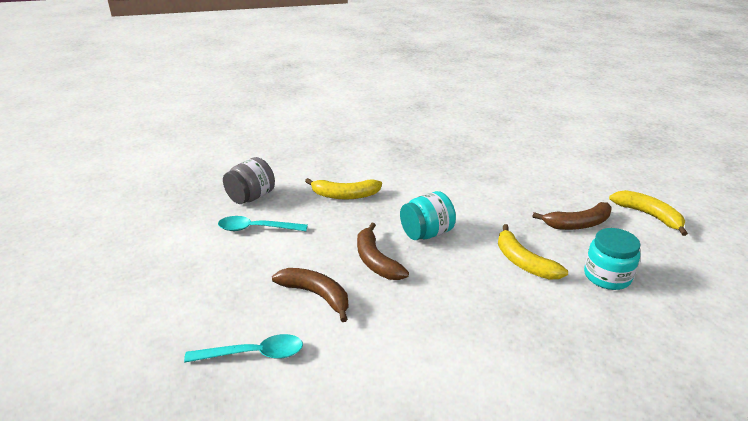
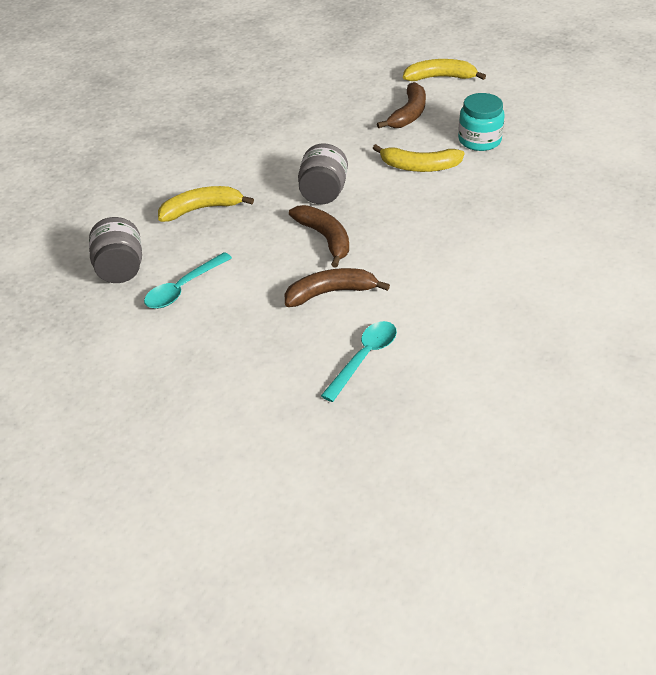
camera: 50 degrees left, 10 degrees up
yellow banana [305,178,382,199] -> yellow banana turned 150 degrees counterclockwise [158,186,254,222]
brown banana [357,223,409,280] -> brown banana turned 135 degrees counterclockwise [289,205,349,268]
turquoise jar [400,191,456,240] -> grey jar [298,143,348,204]

